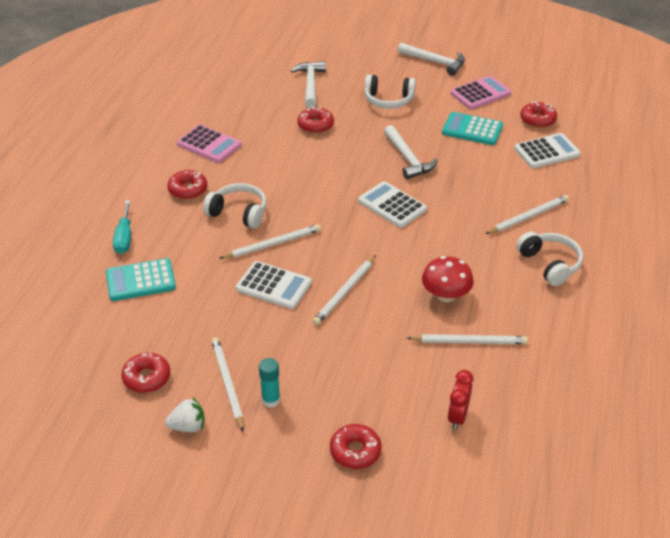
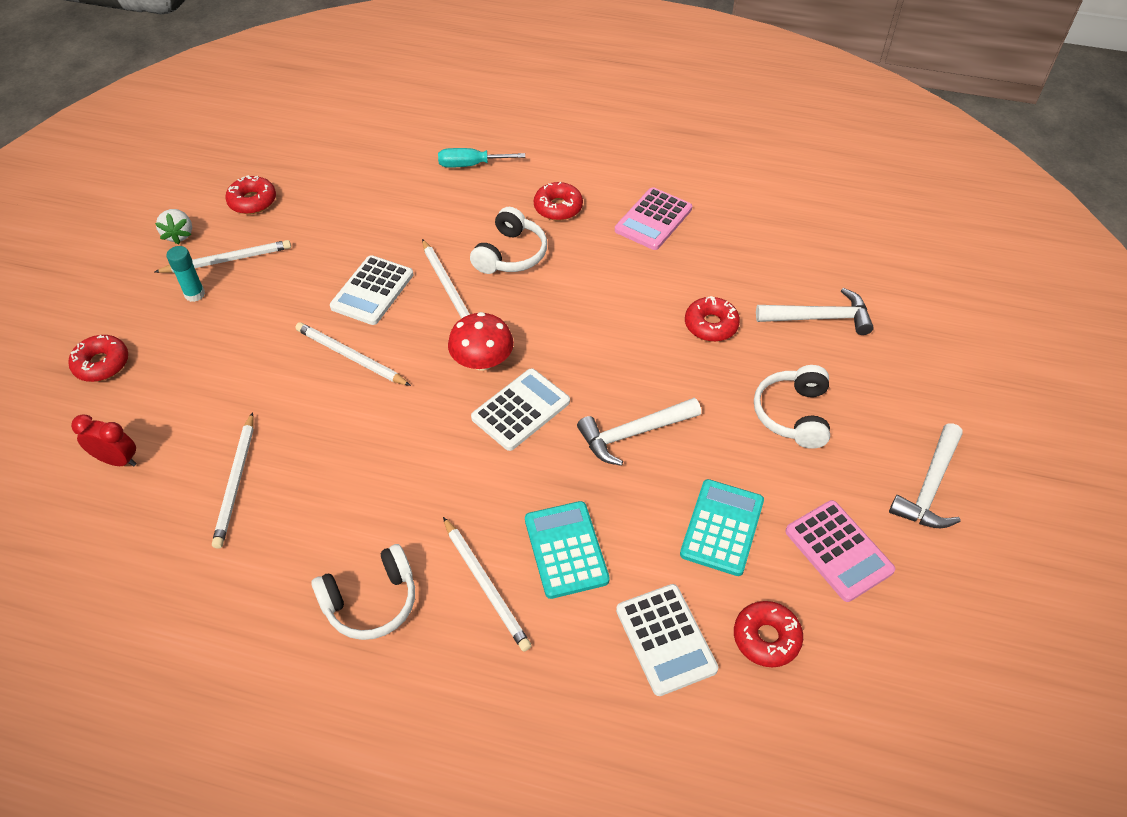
camera: 90 degrees right, 10 degrees up
turquoise calculator [106,258,176,301] -> turquoise calculator moved to [525,501,610,599]
red mushroom [422,256,474,302] -> red mushroom moved to [448,312,514,371]

